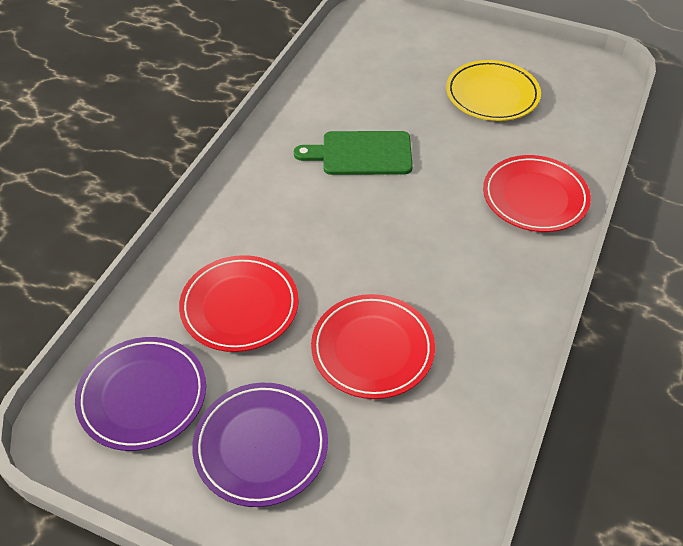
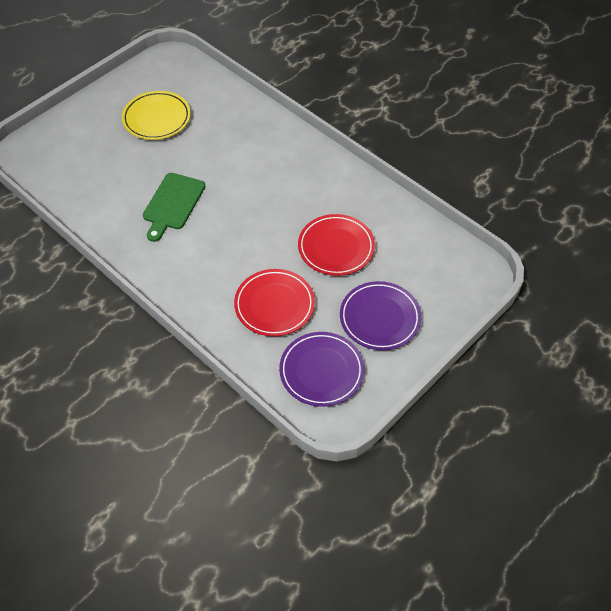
camera: 70 degrees left, 5 degrees up
red plate [483,155,591,232] -> none

